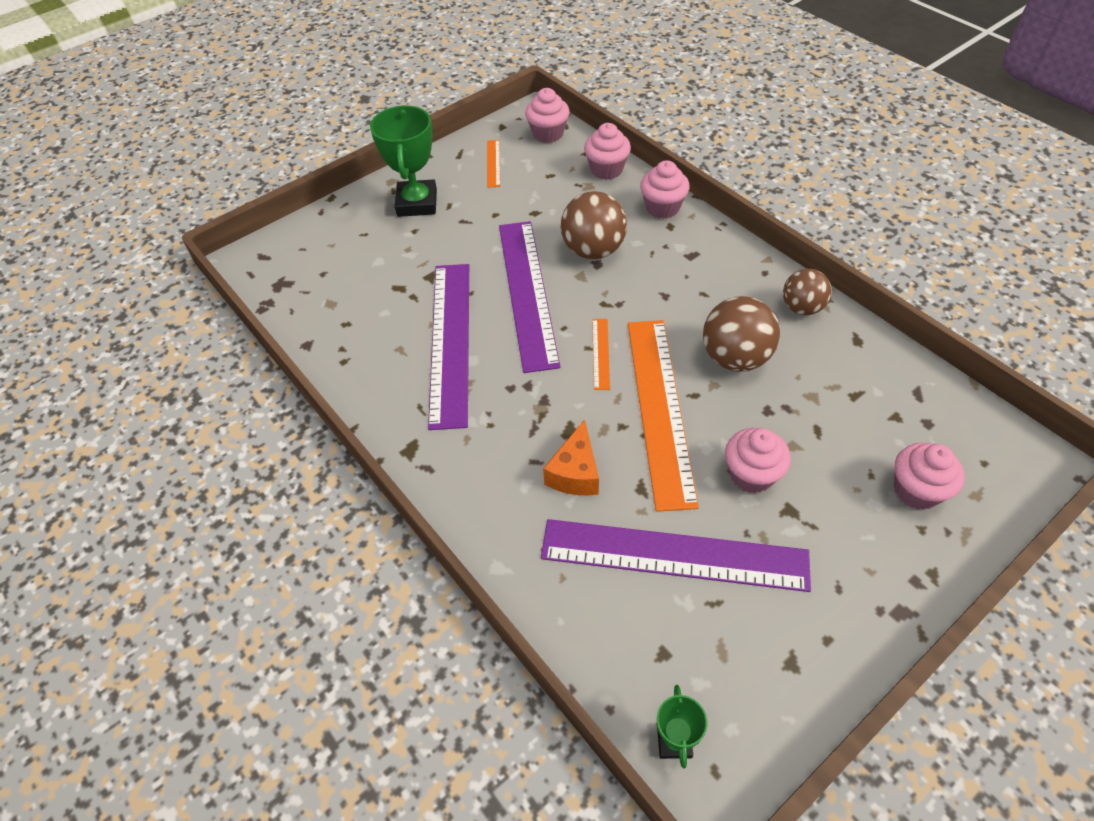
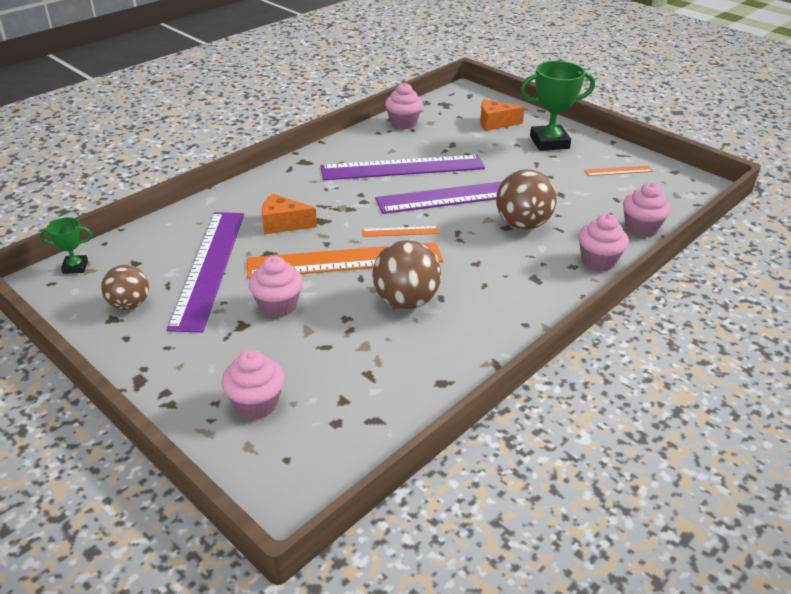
camera: 80 degrees right, 15 degrees down
pink cupcake [525,88,570,143] -> pink cupcake moved to [385,83,423,129]
brown ball [783,269,832,315] -> brown ball moved to [101,265,149,310]
none -> orange cheese [480,99,525,131]

